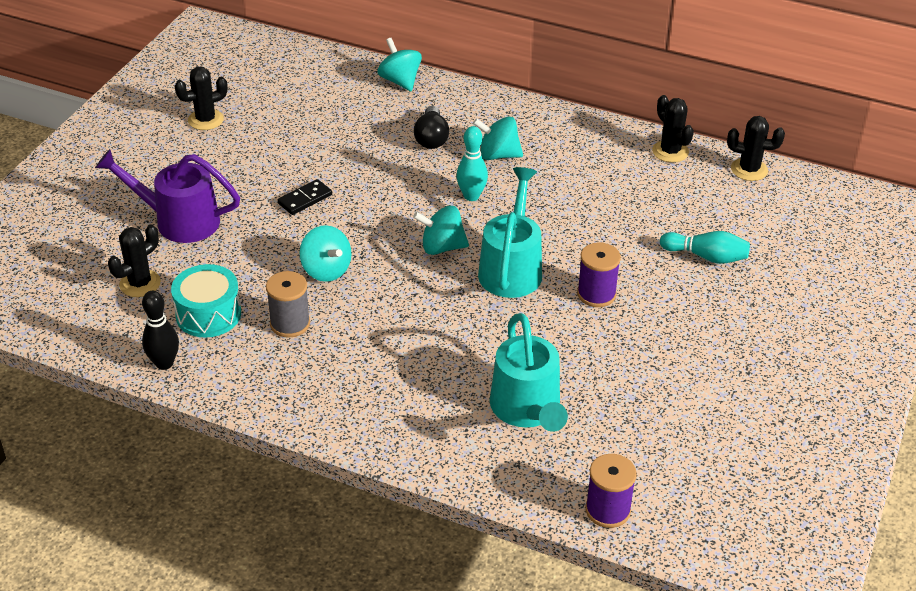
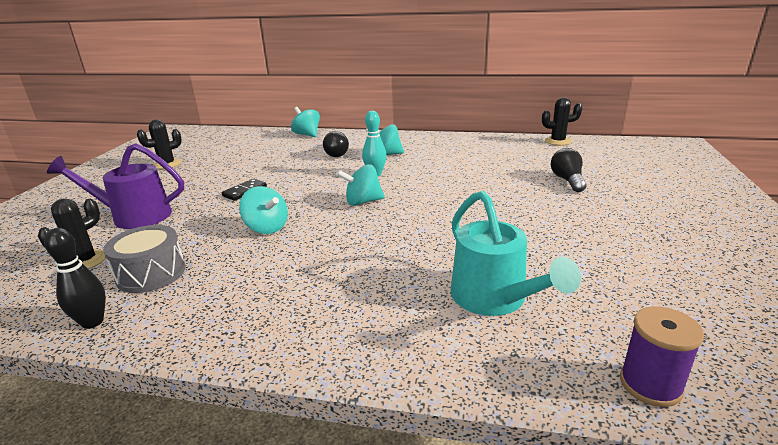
camera: 10 degrees left, 15 degrees down
turquoise drum [171,264,241,337] -> grey drum [103,225,185,293]
grey spool [266,271,310,338] -> none
turquoise watering can [478,167,542,298] -> none
purple spool [577,242,621,307] -> none
black cactus [652,95,694,163] -> none
turquoise bowling pin [660,231,750,264] -> black light bulb [551,148,586,192]

